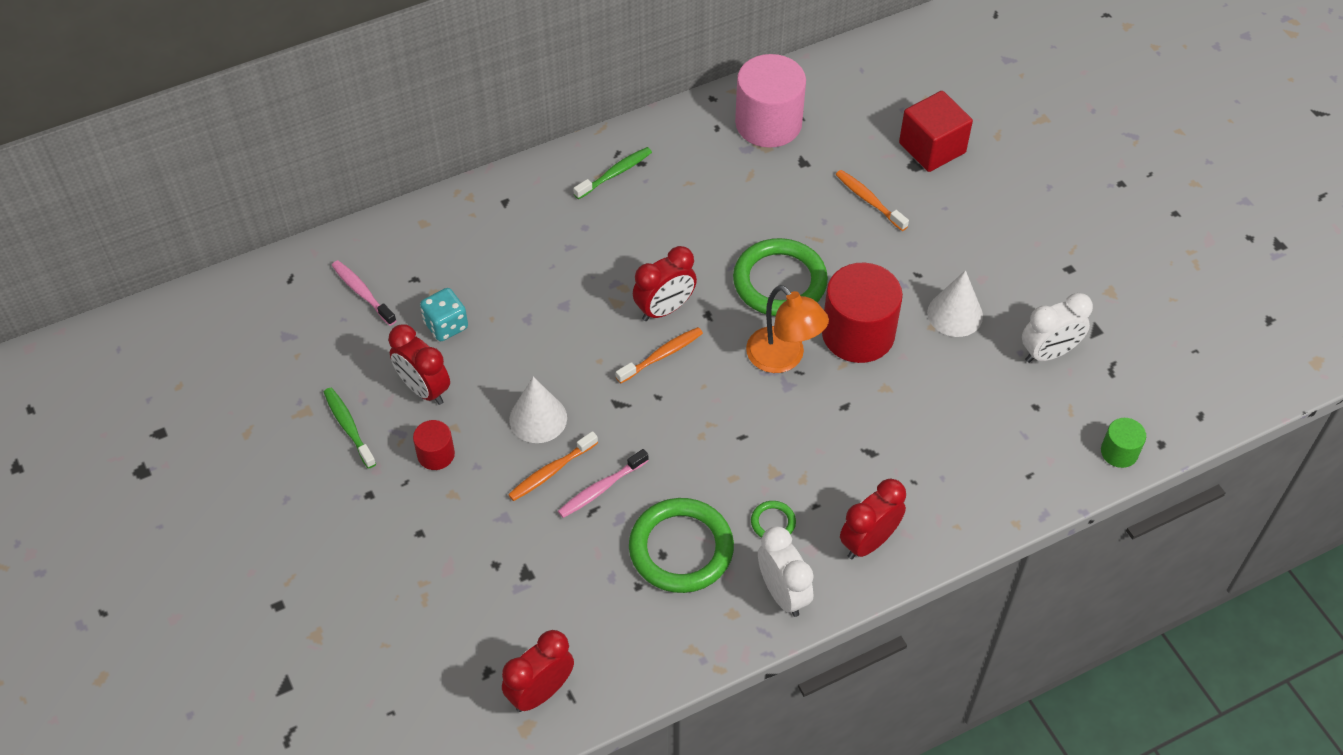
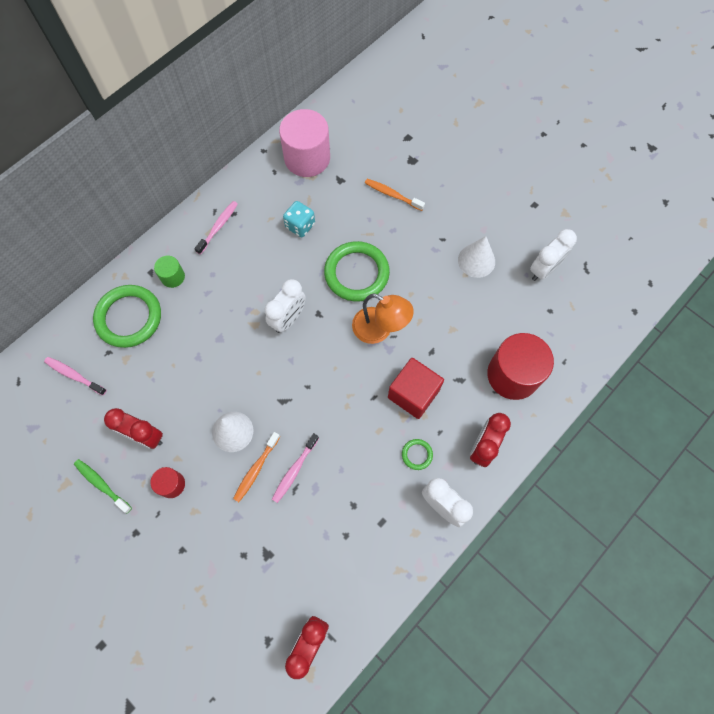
camera: 20 degrees left, 15 degrees up
turquoise dice [420,288,468,341] -> turquoise dice moved to [283,201,315,237]
green toothbrush [573,147,652,199] -> pink toothbrush [194,201,238,255]
orange toothbrush [616,327,703,383] -> none
green ring [629,498,734,593] -> green ring moved to [93,285,161,348]
red clock [633,246,697,321] -> white clock [265,279,306,333]
red cylinder [822,263,903,363] -> red cylinder moved to [487,333,554,400]
red cube [899,91,973,172] -> red cube moved to [388,358,444,419]
green cylinder [1101,418,1146,468] -> green cylinder moved to [154,256,185,288]

